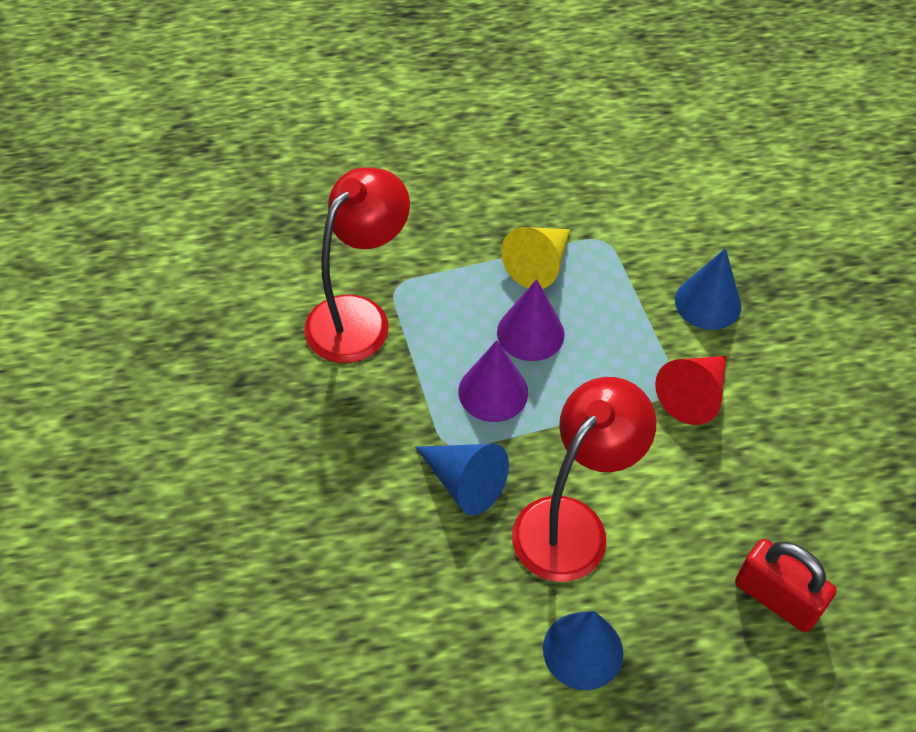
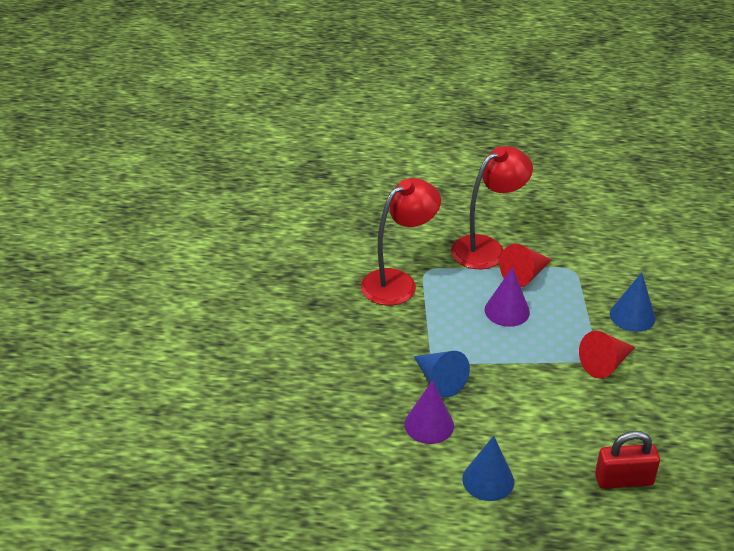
camera: 15 degrees right, 15 degrees down
purple cone [458,340,528,422] -> purple cone moved to [404,380,454,444]
yellow cone [501,227,570,289] -> red cone [500,244,551,287]
red lamp [512,377,657,582] -> red lamp moved to [451,146,533,269]
red padlock [735,539,837,632] -> red padlock turned 60 degrees counterclockwise [595,431,660,489]

